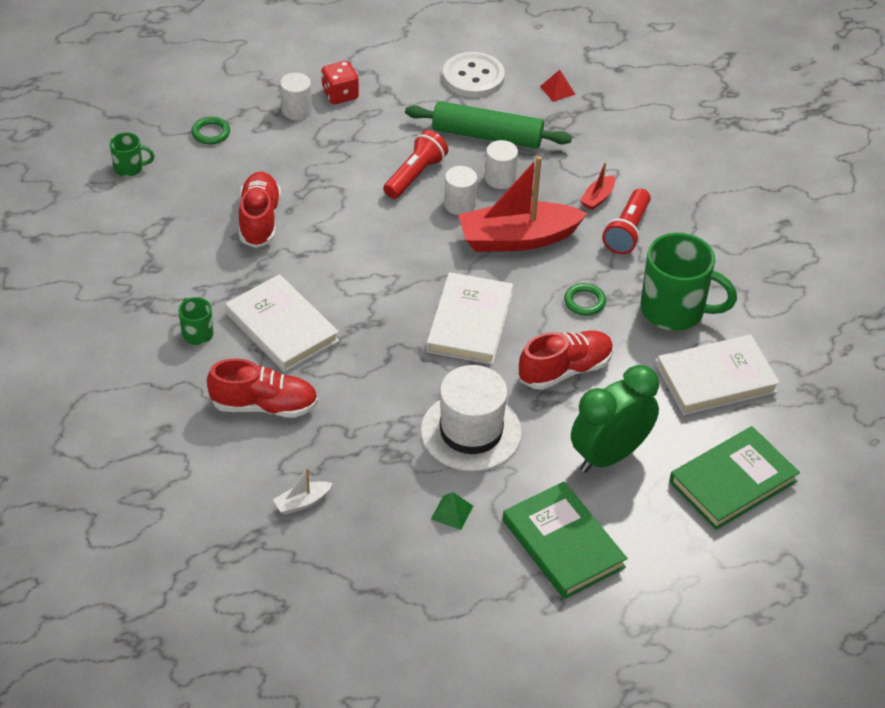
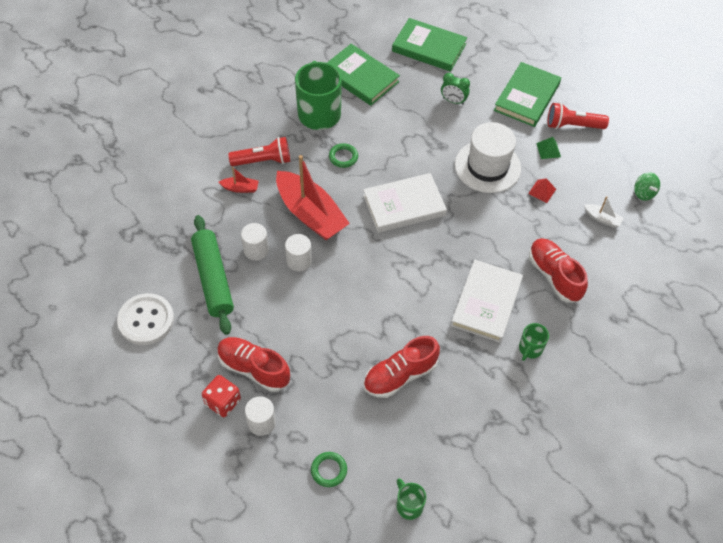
camera: 120 degrees left, 10 degrees up
red flashlight [383,130,448,199] -> red flashlight moved to [548,103,609,129]
red shoe [519,331,614,390] -> red shoe moved to [217,337,290,392]
red pyramid [540,70,576,102] -> red pyramid moved to [528,178,556,203]
green clock [571,365,659,472] -> green clock [441,73,470,105], size x0.49
white book [656,334,780,415] -> green book [327,44,400,106]
none -> green spinning top [634,172,660,201]

